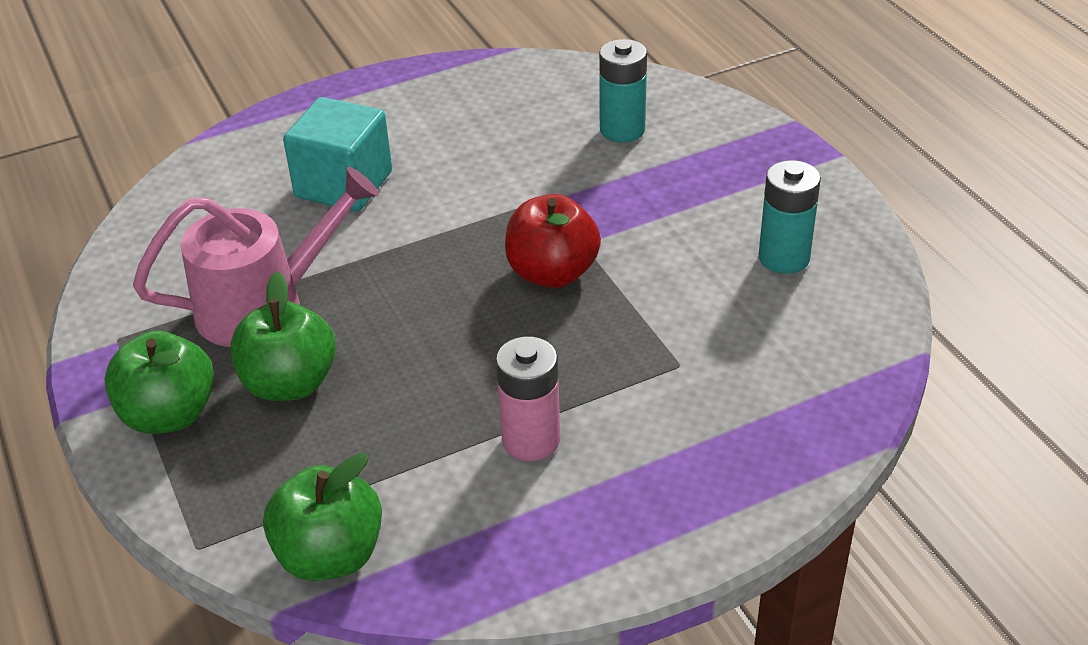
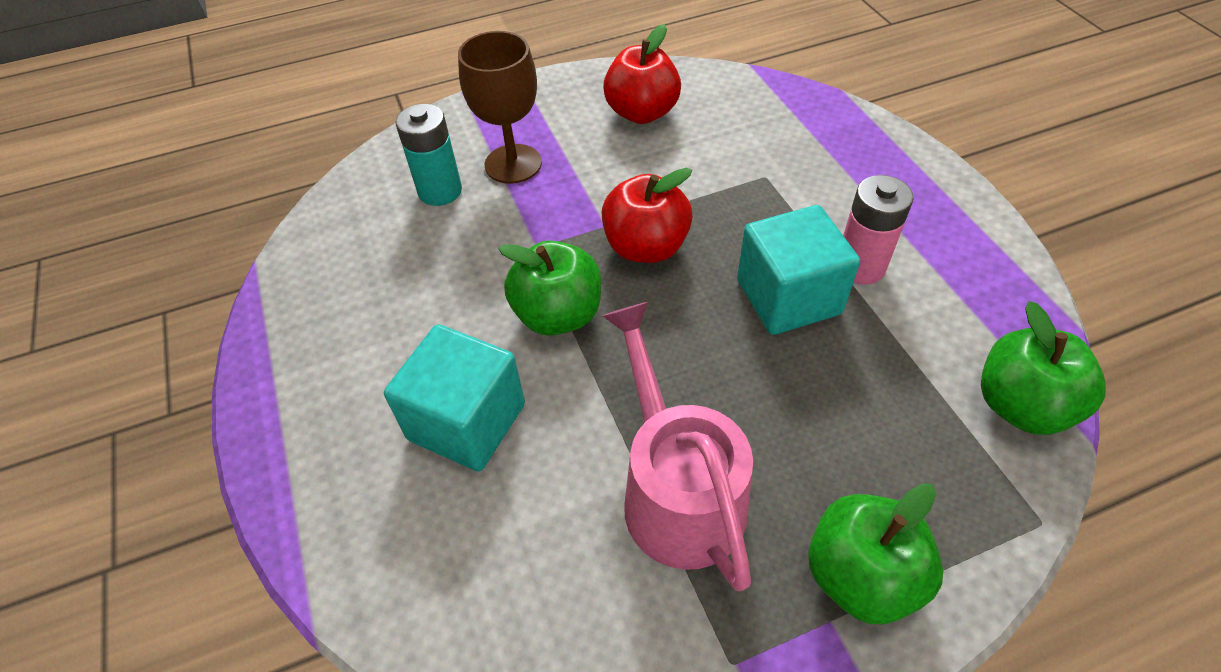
camera: 85 degrees left, 10 degrees up
green apple [230,271,336,401] -> green apple moved to [498,240,601,336]
turquoise battery [759,160,821,274] -> red apple [603,24,681,124]
none -> brown goblet [458,31,542,184]
none -> turquoise cube [737,205,860,335]

